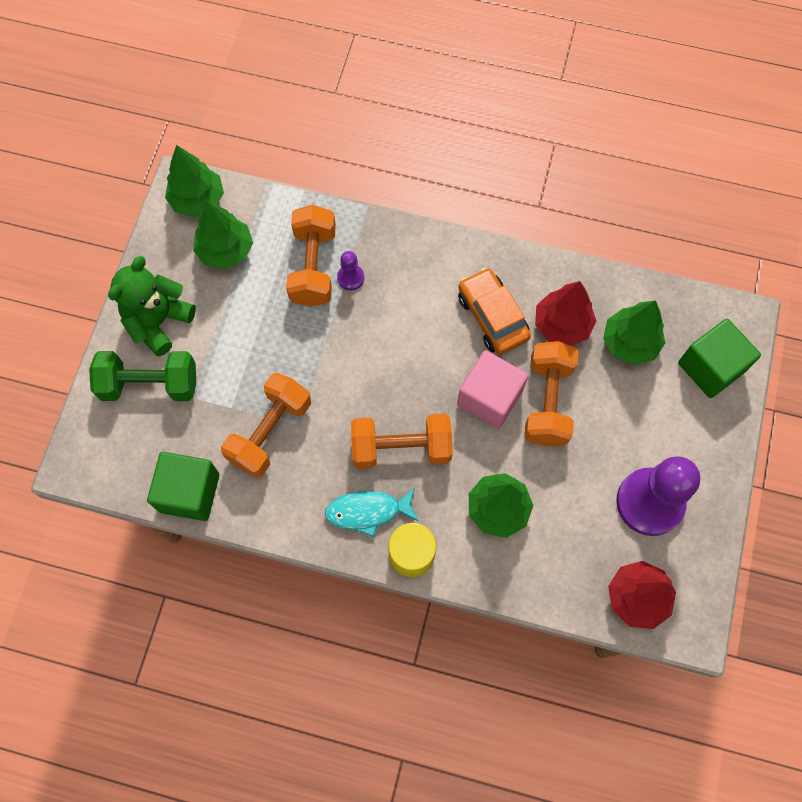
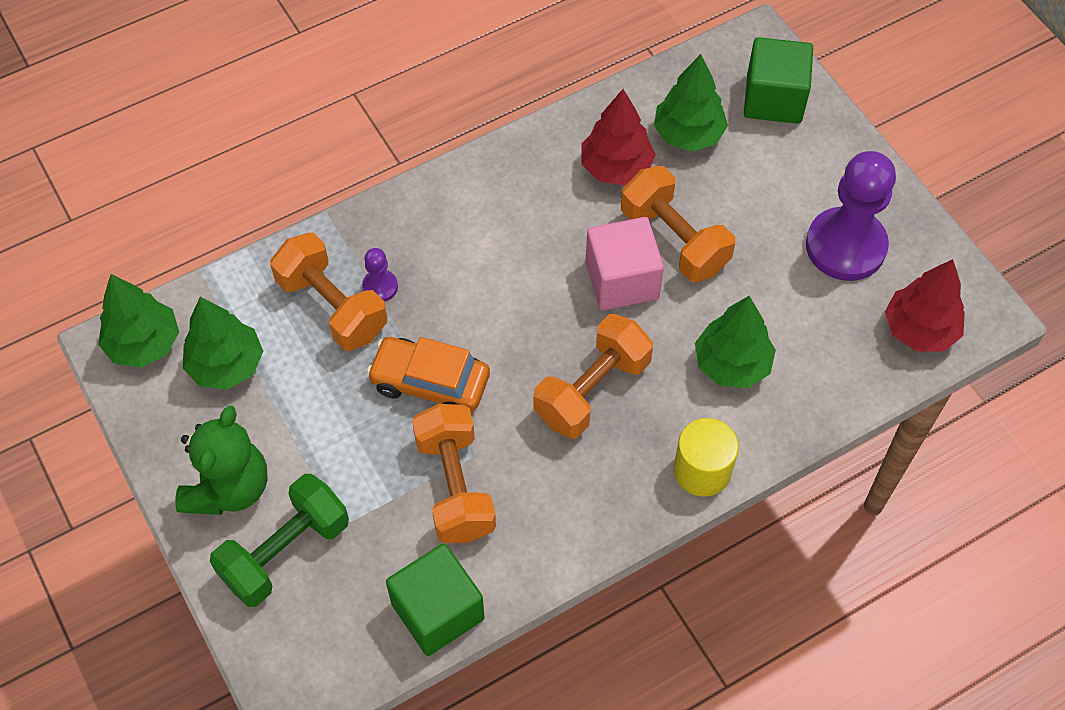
camera: 45 degrees left, 10 degrees down
green teddy bear [108,256,196,356] -> green teddy bear turned 150 degrees counterclockwise [175,405,268,515]
turquoise fish [325,488,418,537] -> none
orange car [458,268,531,354] -> orange car moved to [367,337,490,411]

